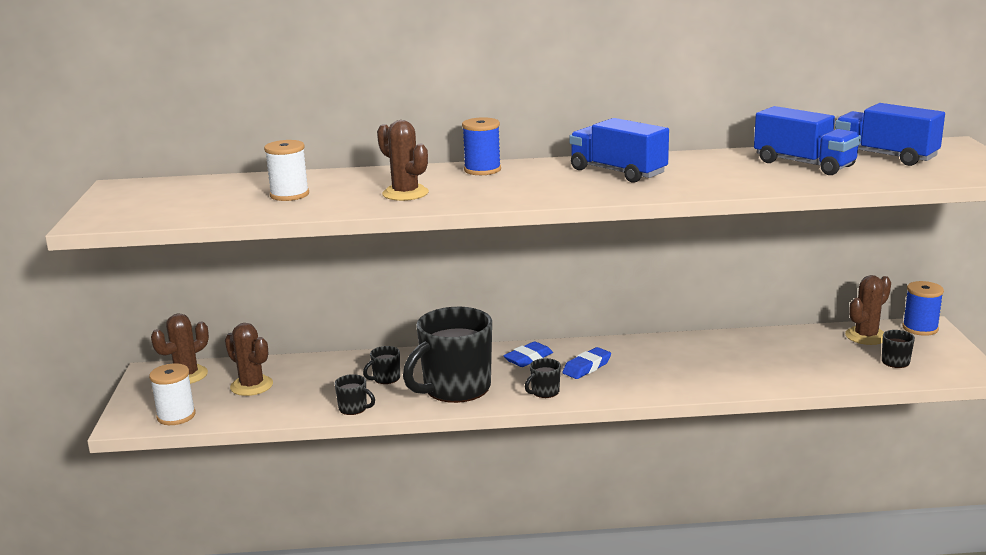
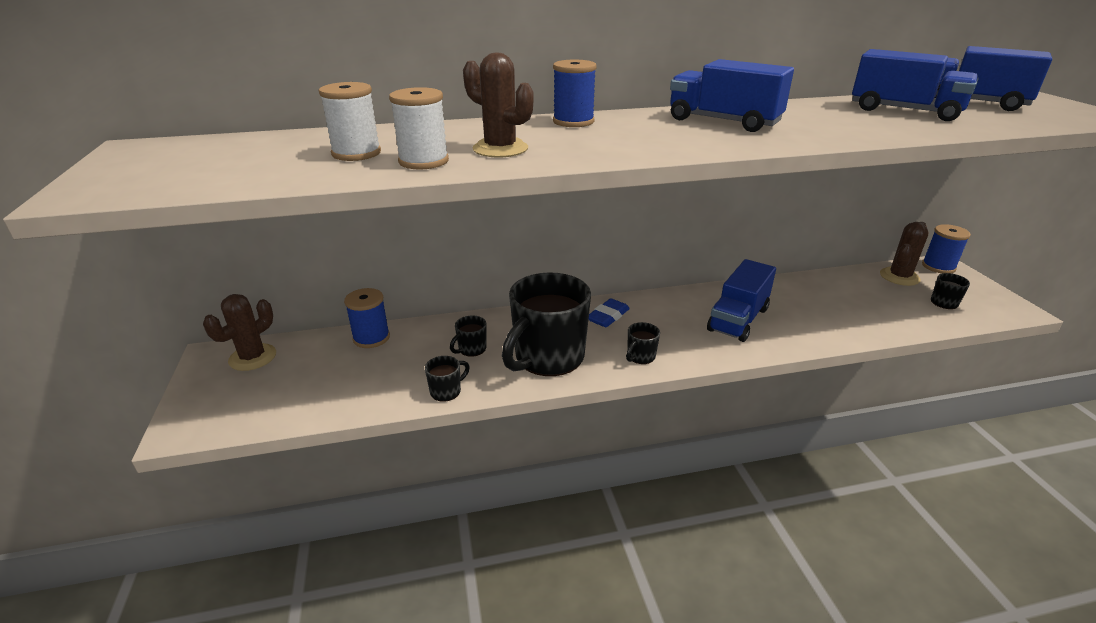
camera: 10 degrees left, 10 degrees up
white spool [149,363,196,425] -> white spool moved to [389,87,449,170]
brown cactus [225,323,273,396] -> none
black mug [335,374,375,415] -> black mug turned 60 degrees counterclockwise [425,356,470,402]
blue eraser [562,347,611,379] -> none
none -> blue spool [344,288,390,348]
none -> blue truck [707,259,776,342]

